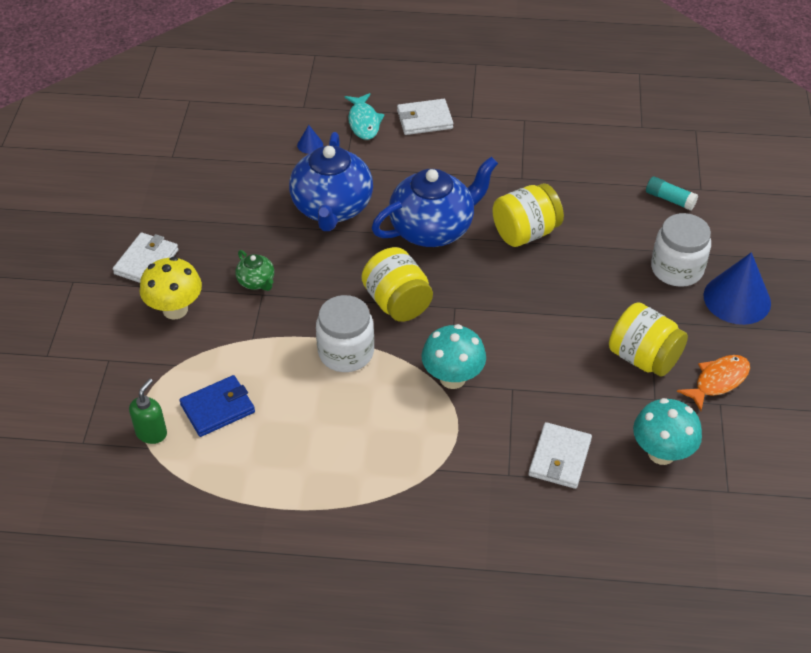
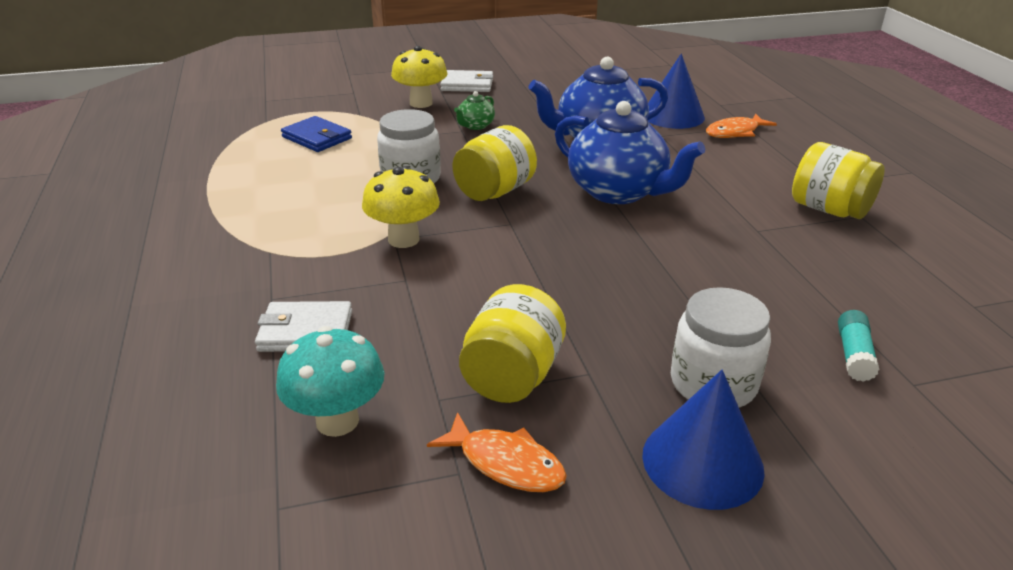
camera: 70 degrees right, 15 degrees down
green soap dispenser [129,378,167,444] -> none
blue cone [297,125,323,154] -> blue cone [648,53,705,129], size x2.30
turquoise fish [345,93,385,140] -> orange fish [706,114,777,138]
white wallet [397,99,453,135] -> none
turquoise mushroom [421,324,486,389] -> yellow mushroom [362,166,440,248]
yellow jar [492,183,564,247] -> yellow jar moved to [792,142,885,219]

